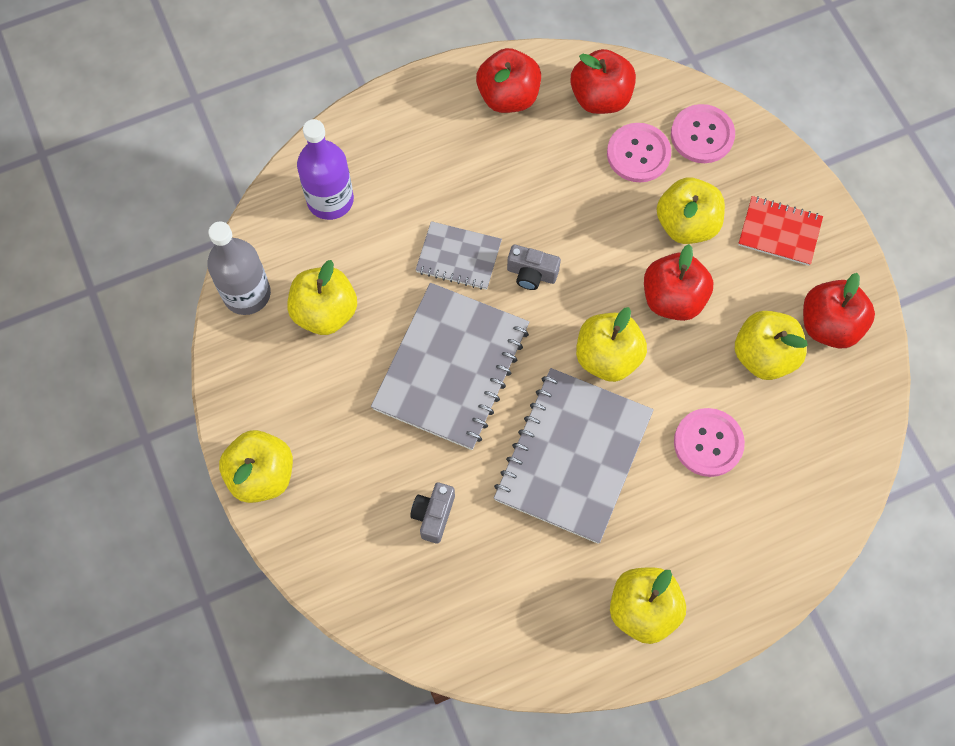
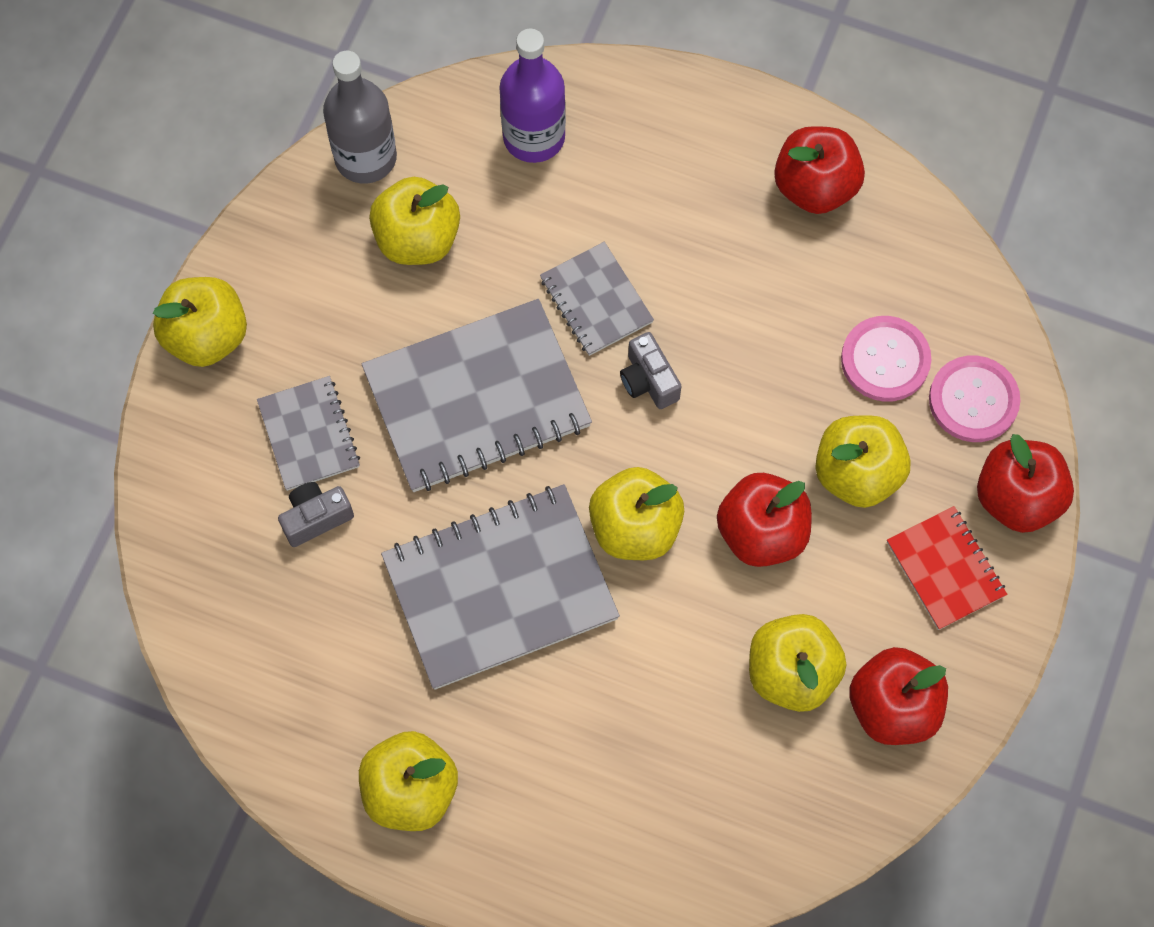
camera: 45 degrees right, 0 degrees up
red apple [570,49,636,114] -> red apple moved to [977,434,1074,533]
pink button [674,408,745,477] -> none
none -> grey notebook [257,376,360,491]

